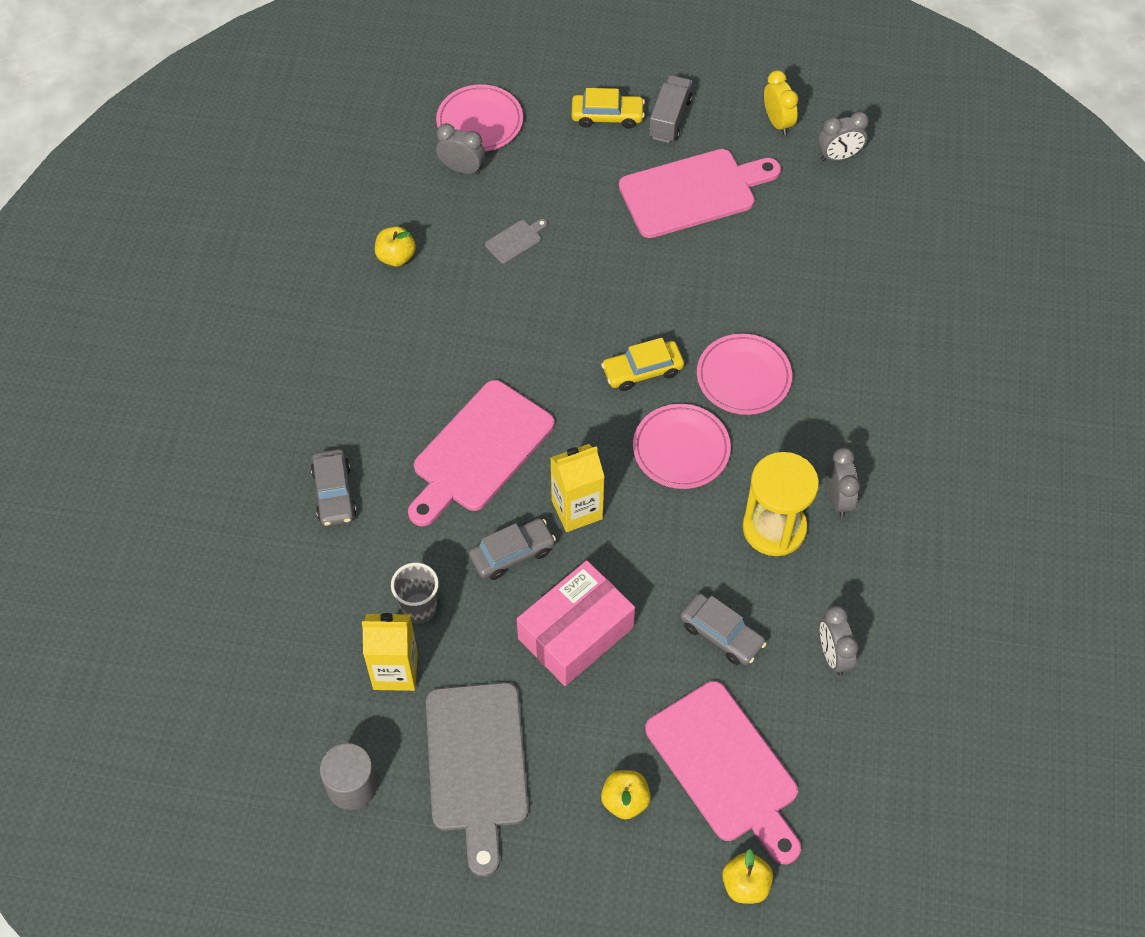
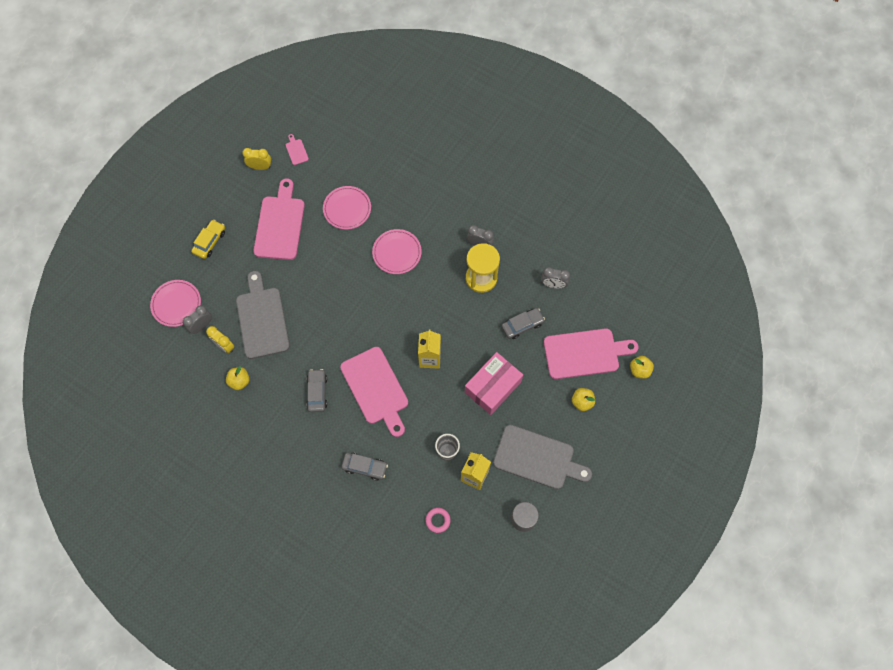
camera: 65 degrees left, 10 degrees up
grey car [469,518,556,580] -> grey car moved to [306,369,327,412]
grey cutting board [485,219,547,264] -> grey cutting board [236,271,290,359], size x2.46
pink box [517,560,635,686] -> pink box turned 60 degrees clockwise [465,352,523,415]
yellow car [601,338,684,391] -> none
pink plate [633,404,731,489] -> pink plate moved to [323,186,371,230]
grey truck [649,75,692,143] -> none
grey clock [818,111,869,161] -> pink cutting board [286,134,309,165]
none -> yellow clock [206,326,234,353]
none -> pink ring [425,508,451,533]

